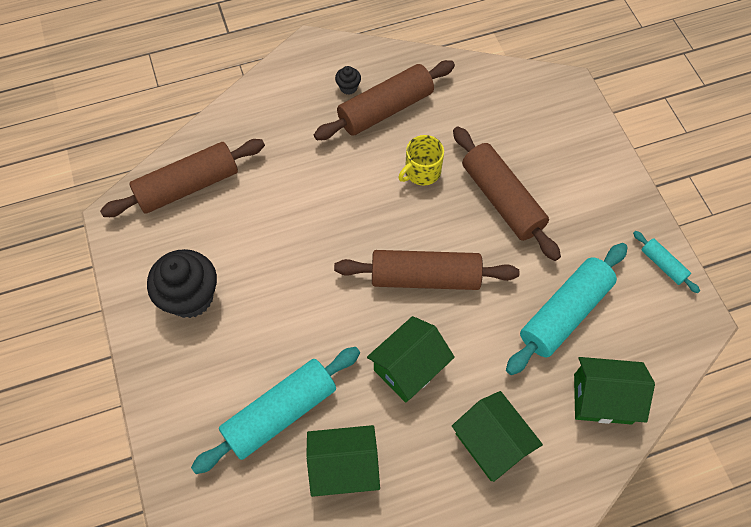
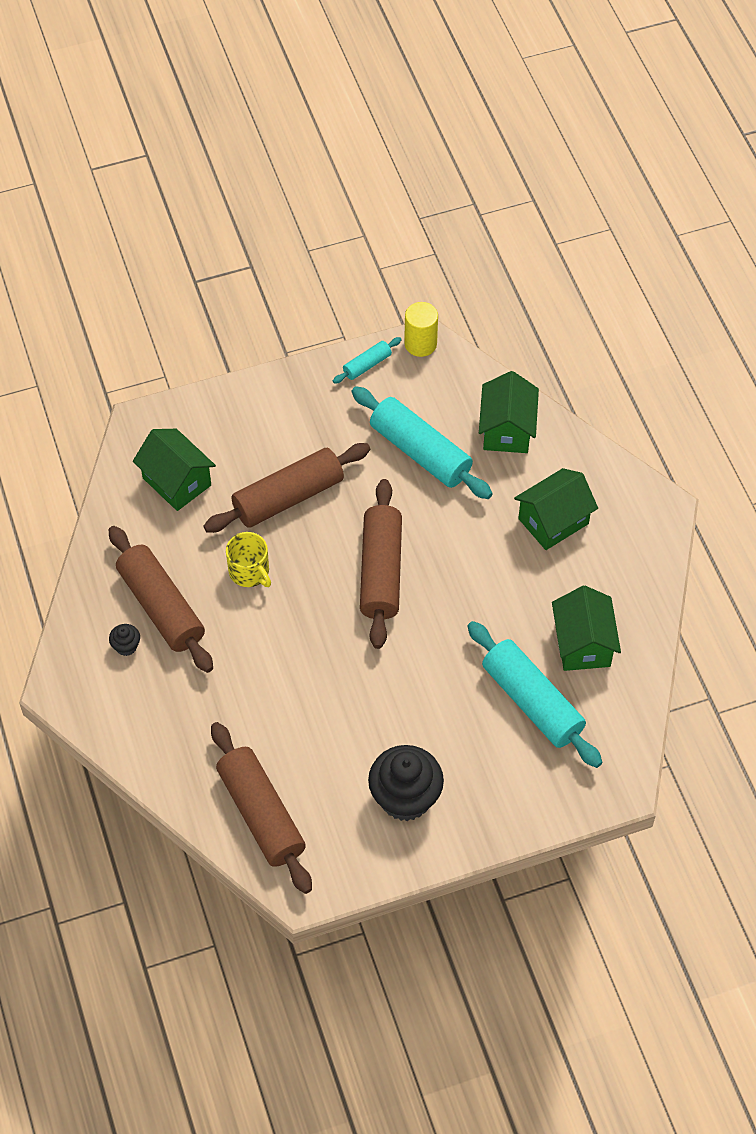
camera: 90 degrees left, 5 degrees down
green house [367,316,455,403] -> green house moved to [133,429,216,511]
none -> yellow cylinder [404,302,438,357]

